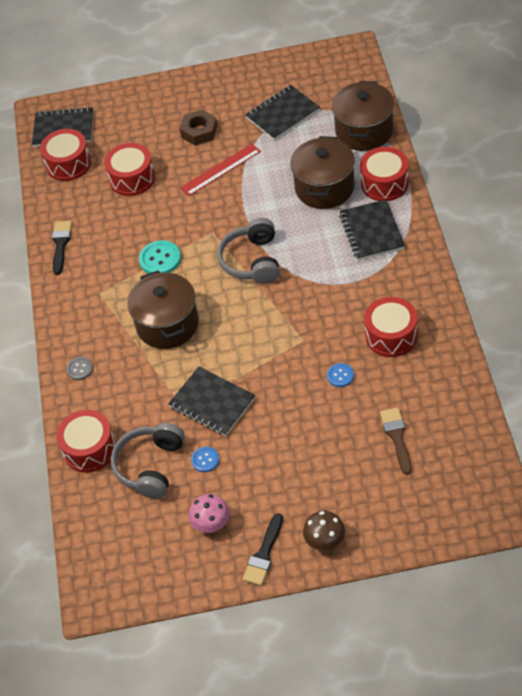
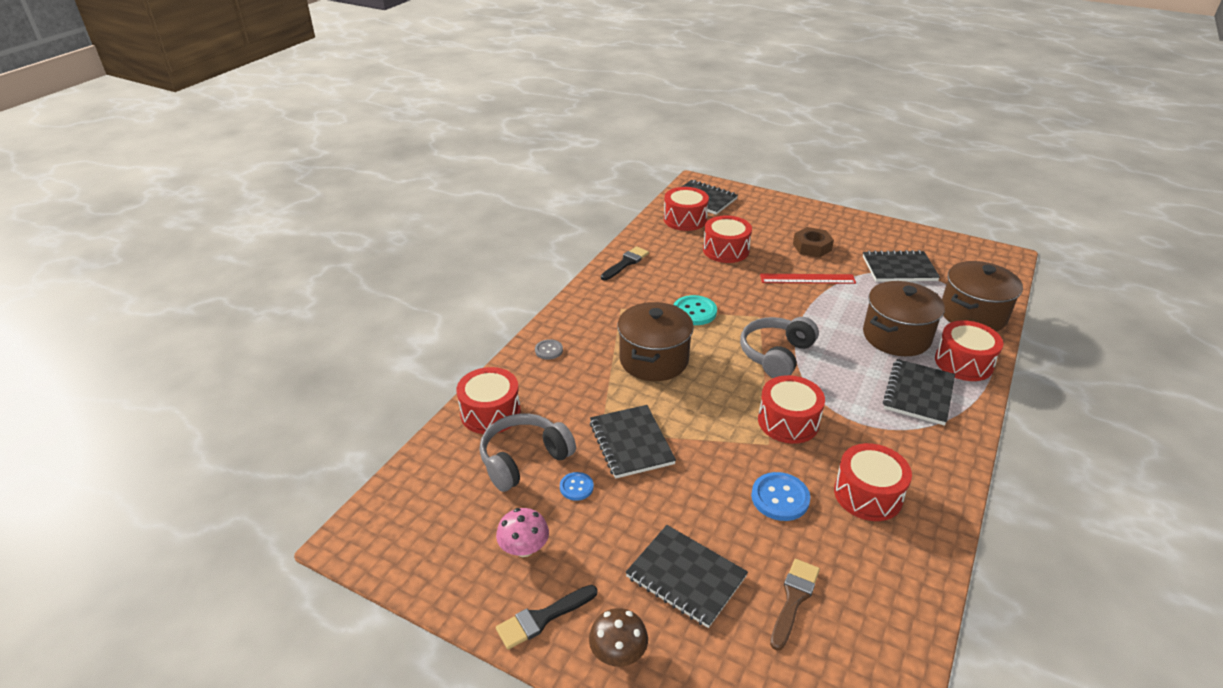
camera: 30 degrees right, 15 degrees down
blue button [327,363,354,387] -> blue button [751,472,810,521], size x1.67
none -> black notebook [625,525,748,628]
none -> red drum [758,375,825,444]

